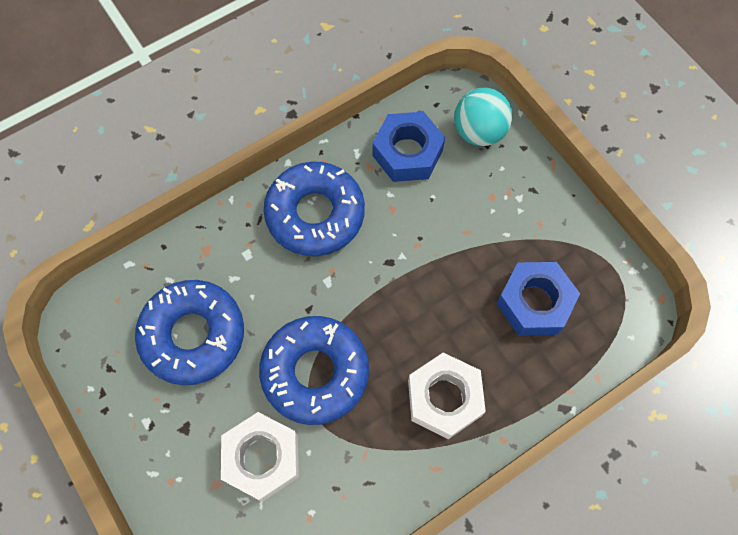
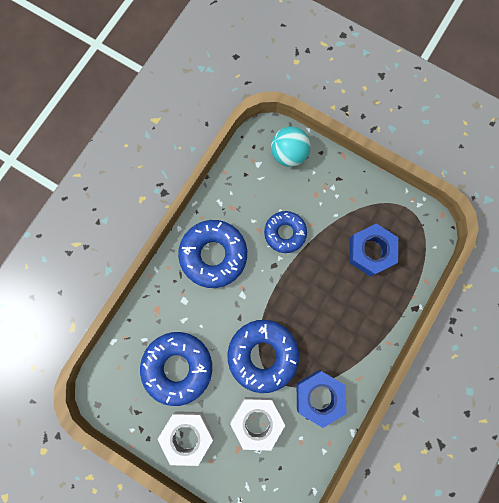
camera: 25 degrees left, 10 degrees up
blue nut [372,112,445,182] -> blue nut moved to [296,370,347,428]
white nut [408,353,486,439] -> white nut moved to [158,411,214,466]
none -> blue donut [264,211,307,253]

